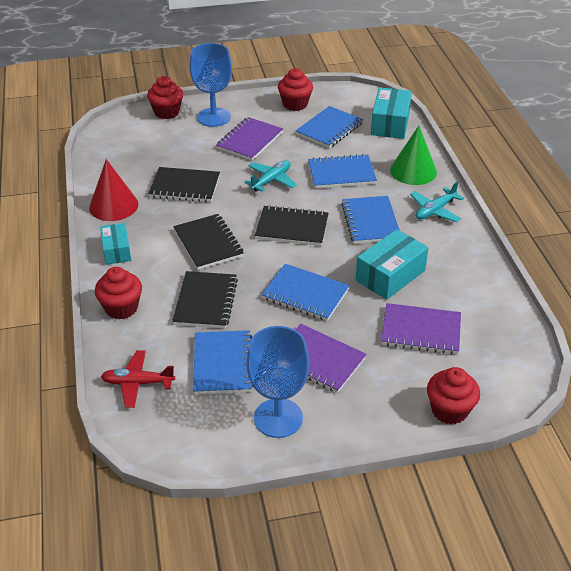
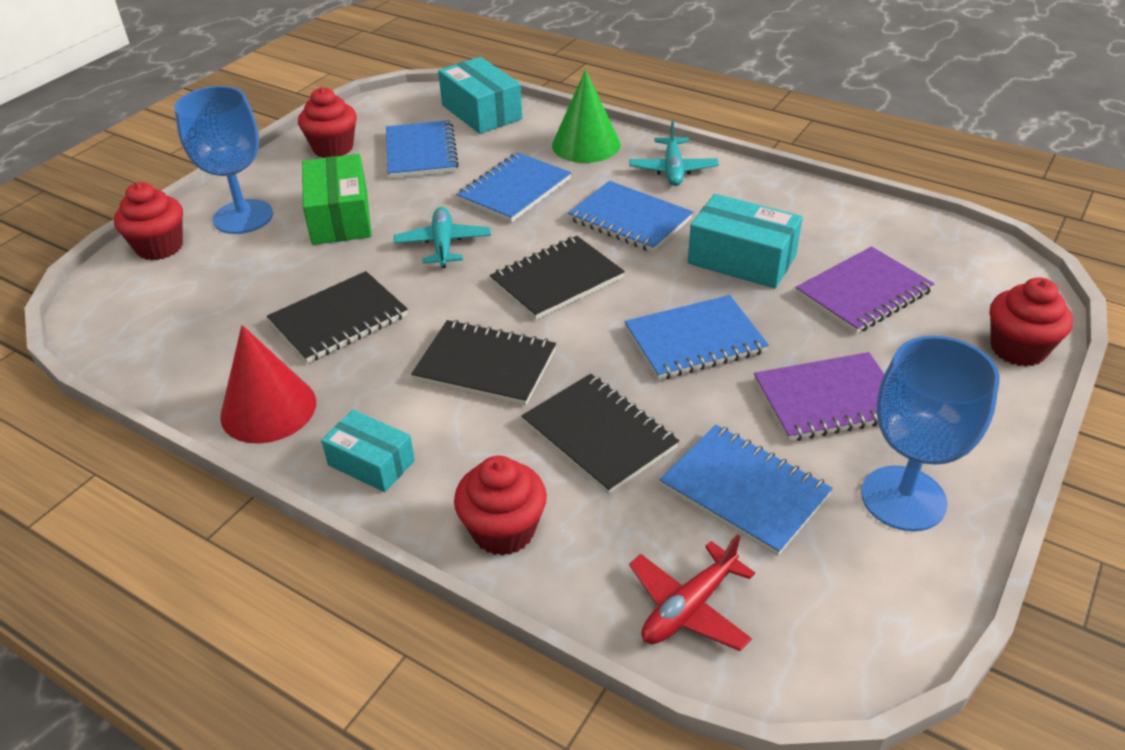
camera: 45 degrees left, 0 degrees up
purple notebook [216,117,283,161] -> green box [302,154,372,245]
turquoise box [356,229,428,300] -> turquoise box turned 60 degrees counterclockwise [688,194,803,289]

